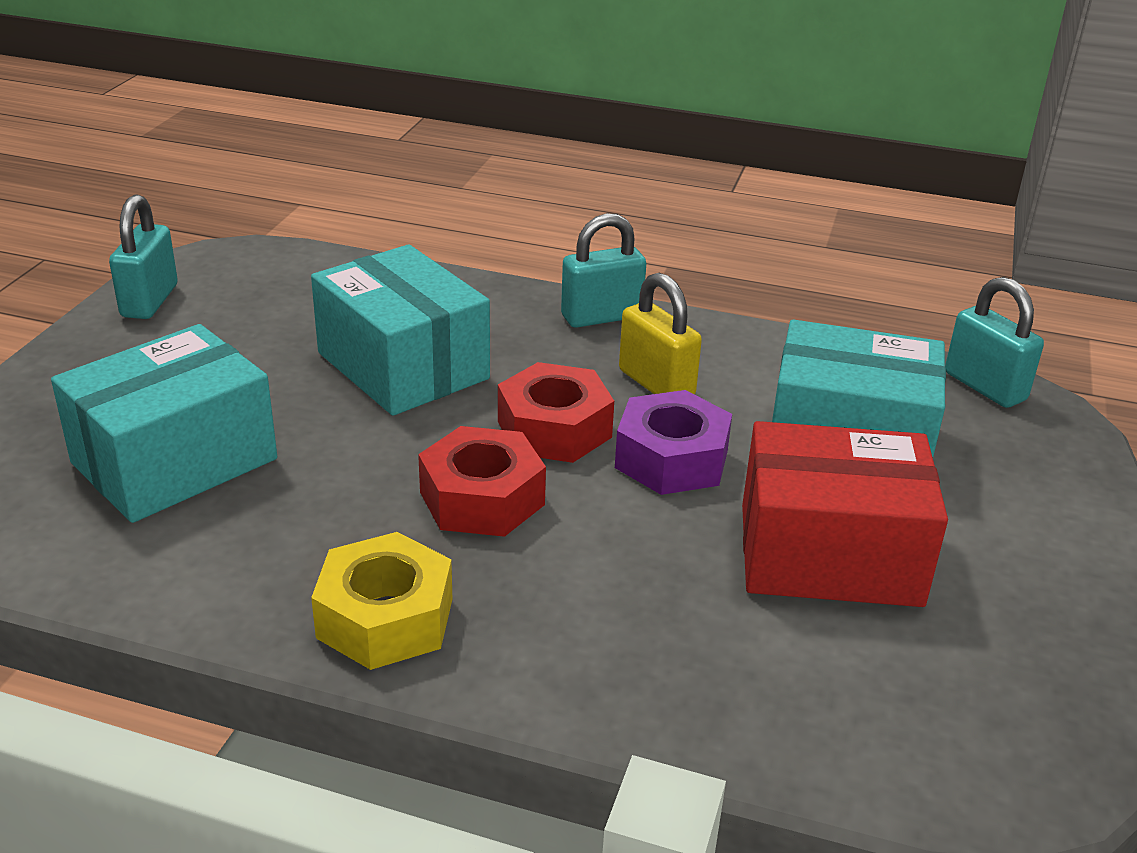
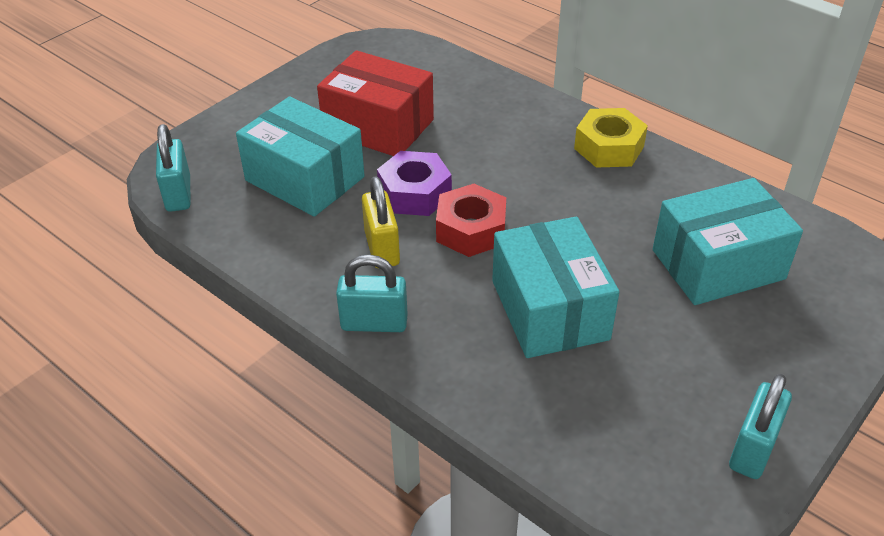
camera: 155 degrees left, 10 degrees up
red nut [418,426,546,537] -> none

